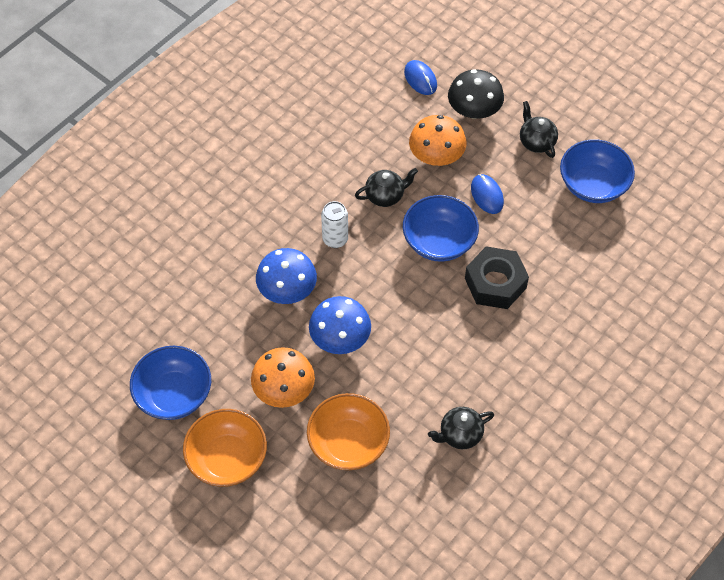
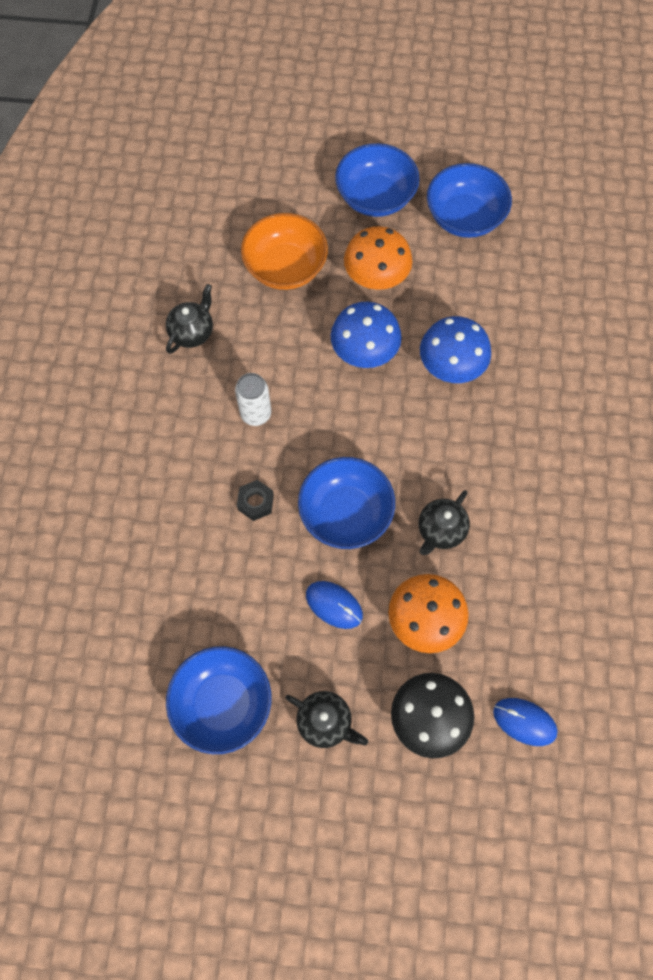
camera: 145 degrees right, 10 degrees up
orange bowl [183,409,267,487] -> blue bowl [335,143,420,217]
white can [321,201,348,248] -> white can moved to [235,373,271,426]
black nut [465,246,529,309] -> black nut [237,480,274,521], size x0.51

